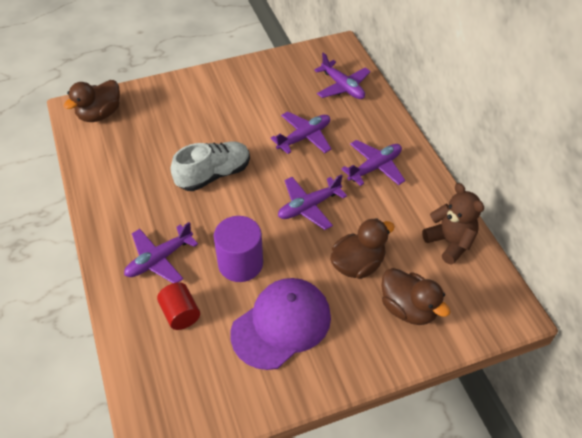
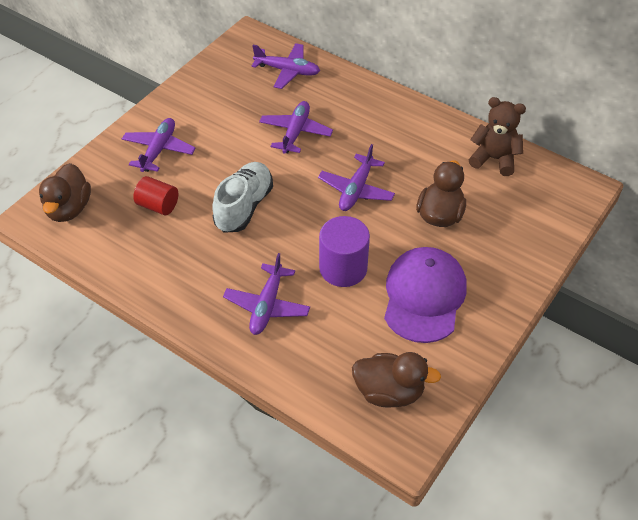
camera: 35 degrees left, 0 degrees up
red cylinder [157,282,200,330] -> red cylinder moved to [133,176,178,215]
purple plane [341,140,405,186] -> purple plane moved to [122,118,196,172]
brown duck [382,268,451,325] -> brown duck moved to [352,352,441,407]

